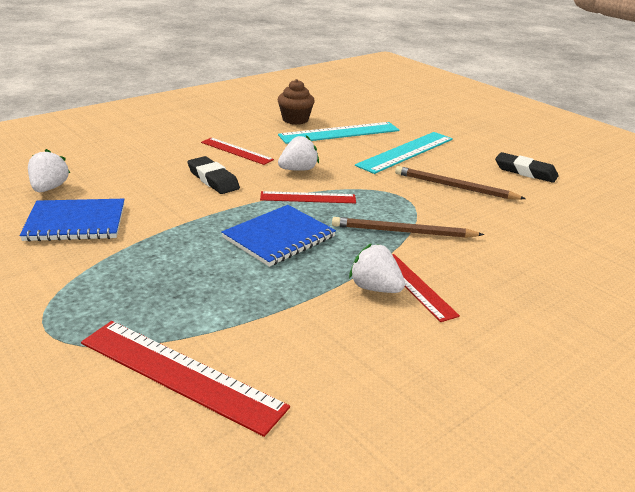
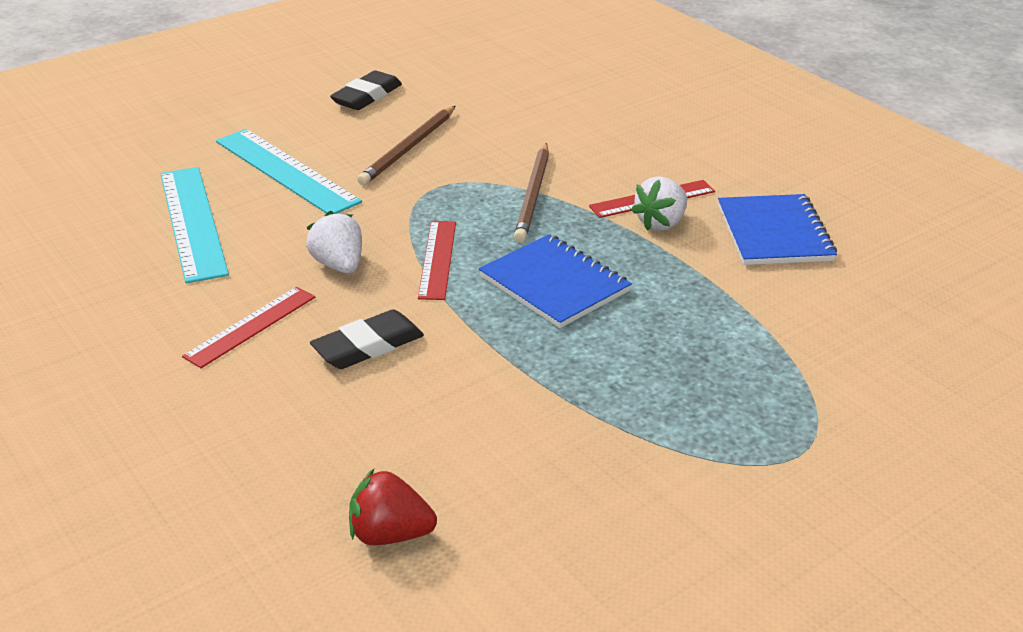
camera: 85 degrees left, 5 degrees up
blue notebook [20,199,125,242] -> blue notebook moved to [718,194,837,265]
white strawberry [28,149,70,192] -> red strawberry [349,469,437,545]
red ruler [81,321,290,437] -> none
brown cupcake [278,79,315,125] -> none

